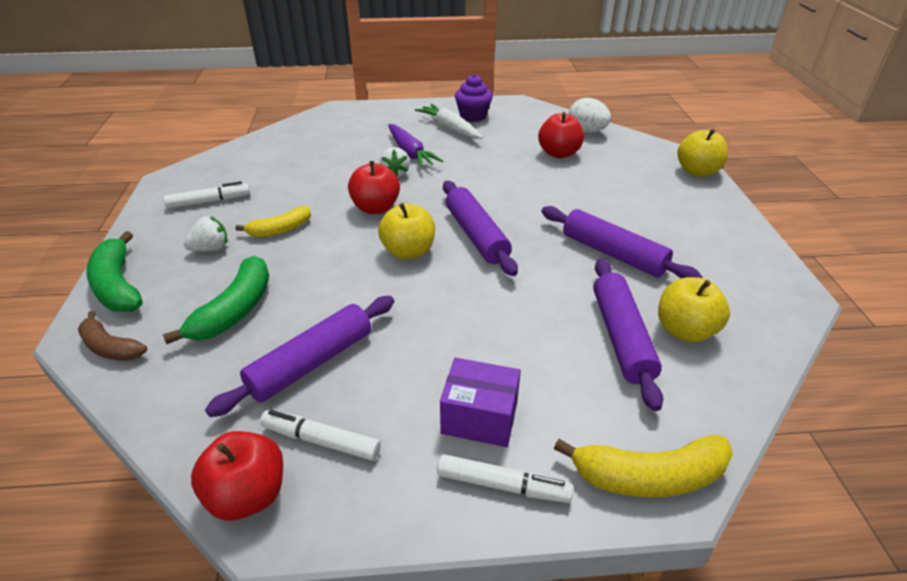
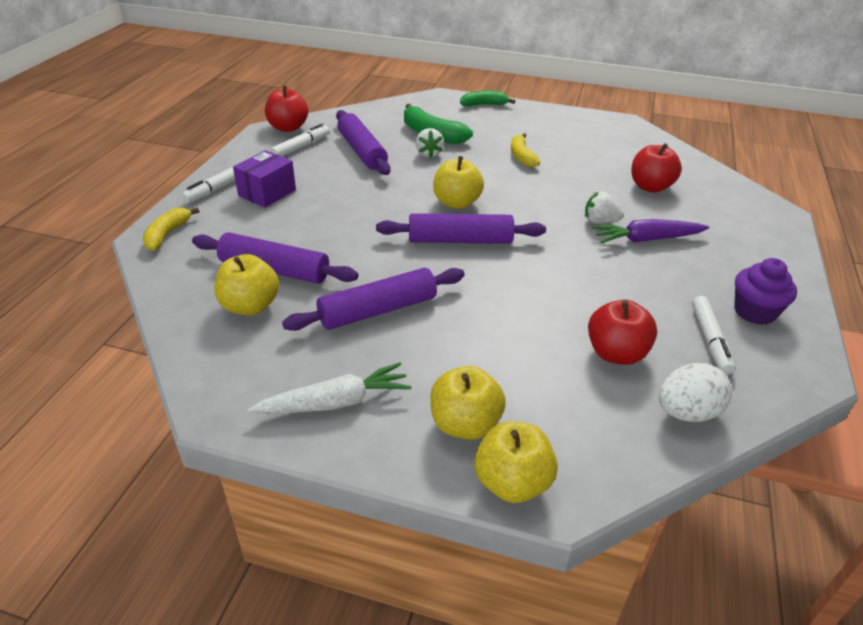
camera: 110 degrees right, 0 degrees up
brown banana [78,311,147,361] -> none
green banana [86,231,143,312] -> green banana [460,91,515,107], size x0.66
white marker [164,181,250,209] -> white marker moved to [692,296,735,375]
white strawberry [184,216,227,251] -> white strawberry moved to [415,128,444,158]
red apple [348,161,400,214] -> red apple moved to [631,143,682,193]
white carrot [415,104,483,139] -> white carrot moved to [248,362,411,414]
yellow banana [554,435,733,497] -> yellow banana [143,207,199,251], size x0.66
none -> yellow apple [430,366,506,440]

